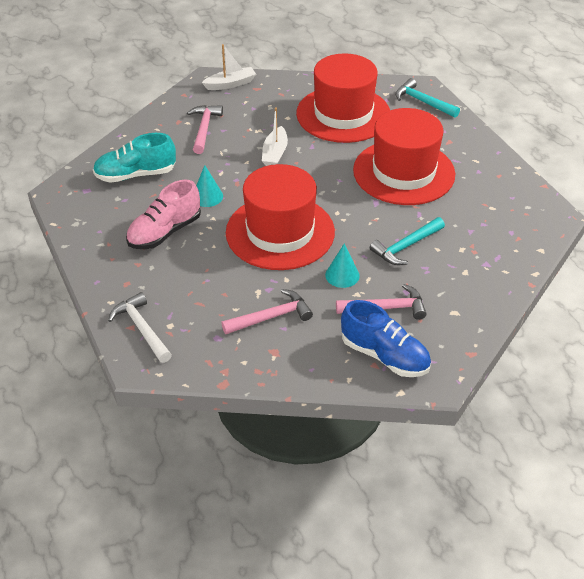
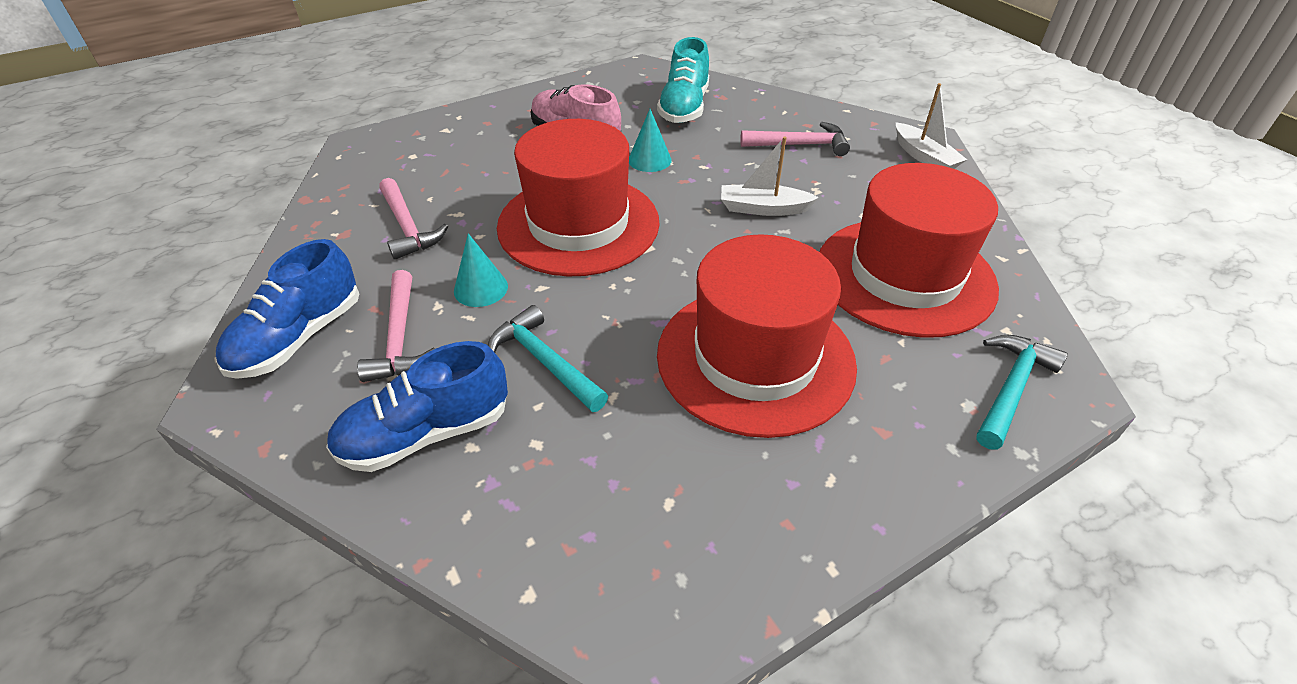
camera: 85 degrees right, 0 degrees up
turquoise shoe [93,133,176,183] -> turquoise shoe turned 150 degrees counterclockwise [657,37,709,123]
white hammer [108,292,172,363] -> none
none -> blue shoe [326,341,508,472]

